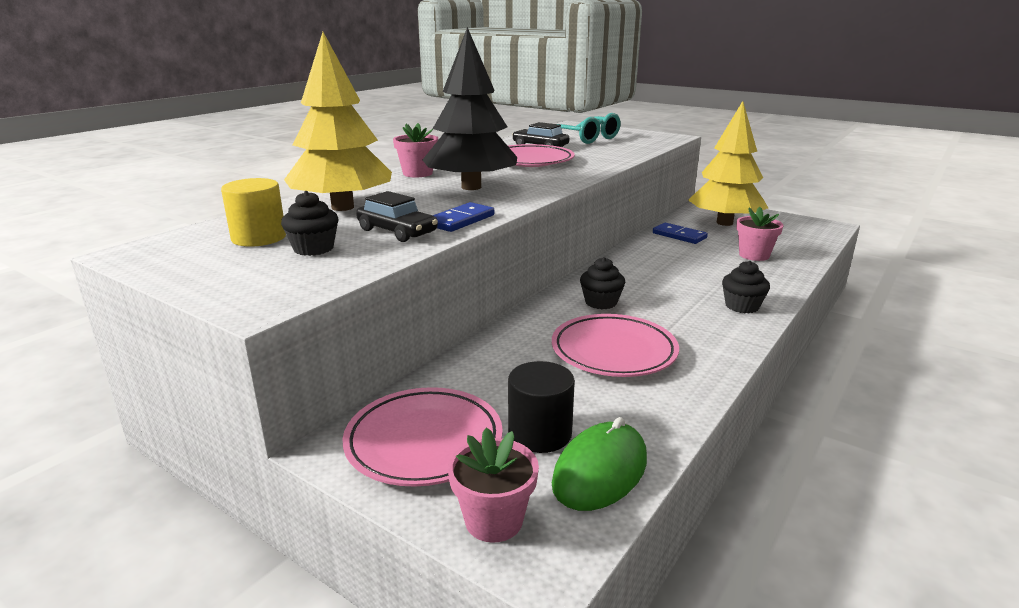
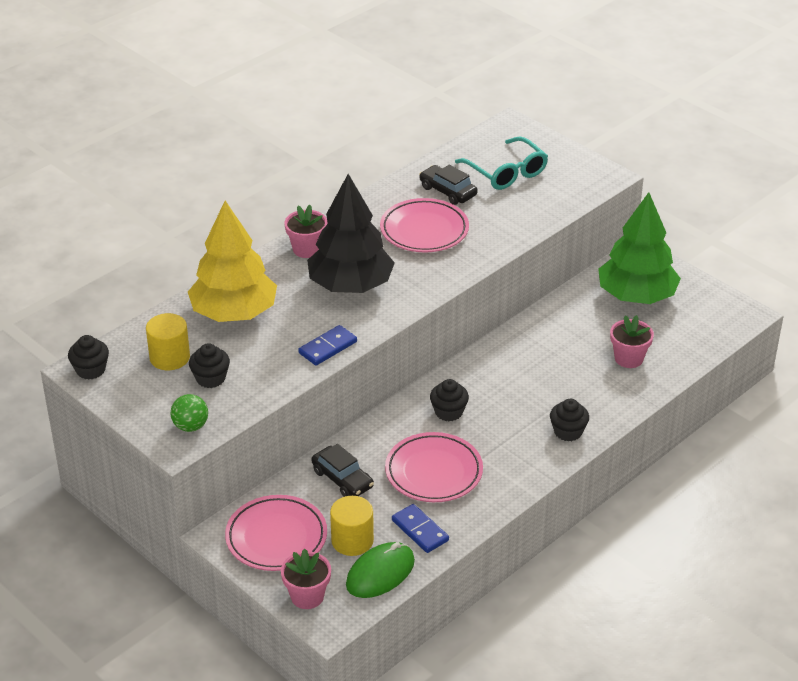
camera: 10 degrees right, 15 degrees up
black car [356,191,438,242] -> black car moved to [311,444,374,497]
black cylinder [508,361,575,453] -> yellow cylinder [330,496,374,556]
blue domino [653,223,708,244] -> blue domino moved to [392,504,449,553]
yellow tree [688,101,768,226] -> green tree [598,192,681,304]
none -> black cupcake [68,335,109,380]
none -> green ball [170,394,208,432]

